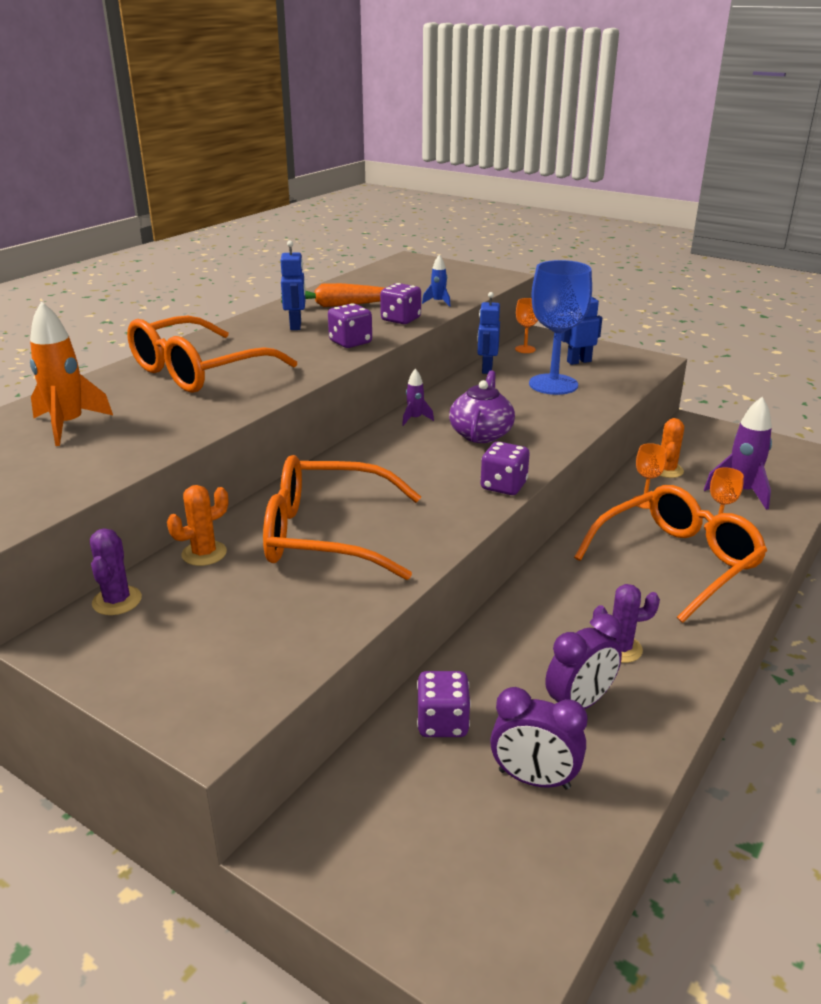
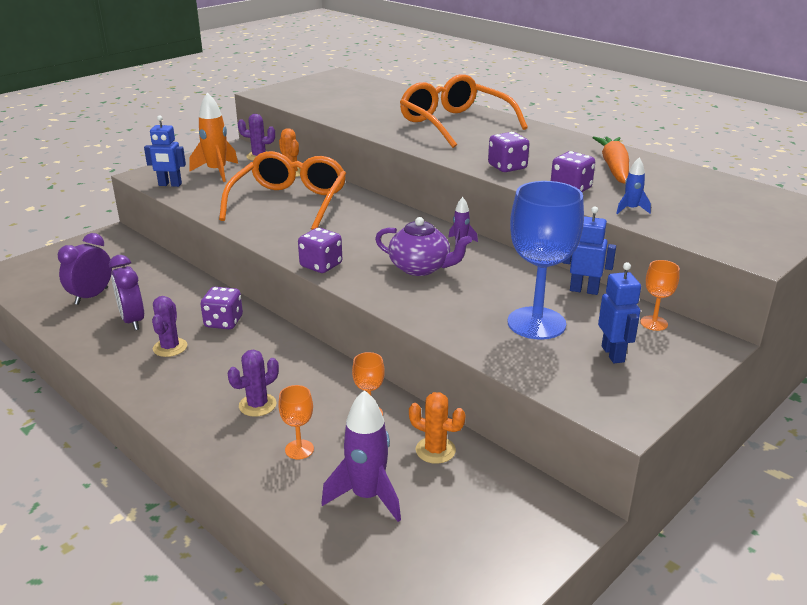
camera: 100 degrees right, 0 degrees up
orange rocket [30,301,113,446] -> orange rocket moved to [189,92,238,182]
blue robot [280,240,306,330] -> blue robot moved to [144,115,186,187]
purple dice [417,671,471,737] -> purple dice moved to [201,287,243,329]
orange glasses [574,485,767,623] -> purple cactus [228,350,279,417]

